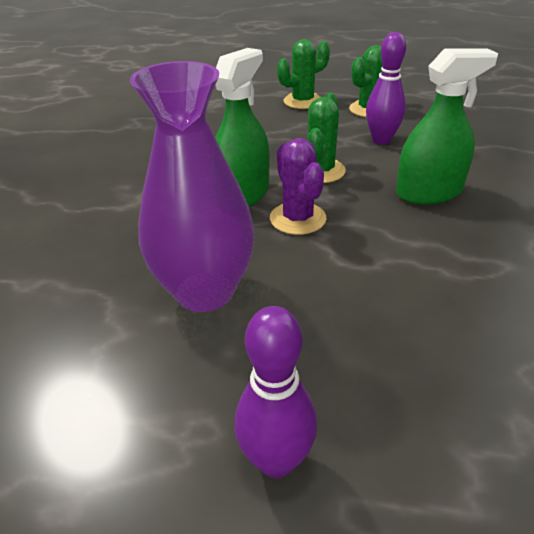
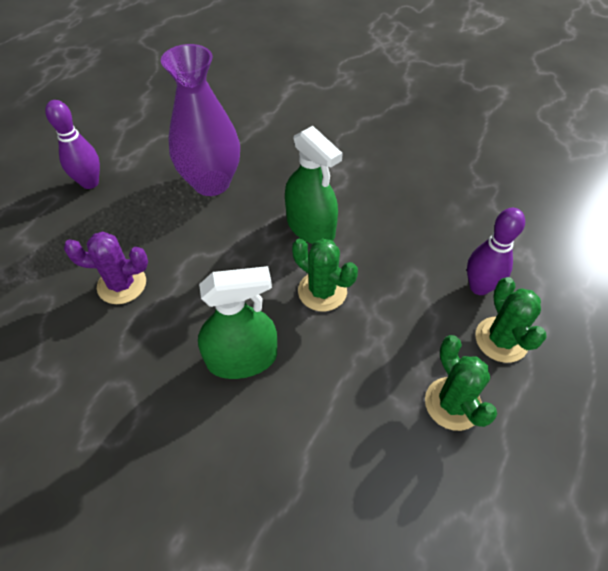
camera: 110 degrees right, 15 degrees up
purple cactus [270,138,326,235] -> purple cactus moved to [64,231,148,304]
purple bowling pin [366,32,406,144] -> purple bowling pin moved to [467,208,525,295]
green spray bottle [396,48,498,205] -> green spray bottle turned 105 degrees counterclockwise [198,266,277,379]

